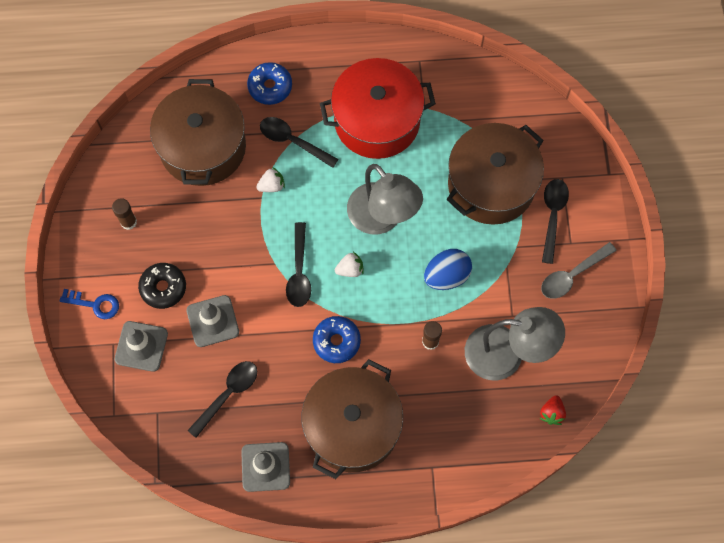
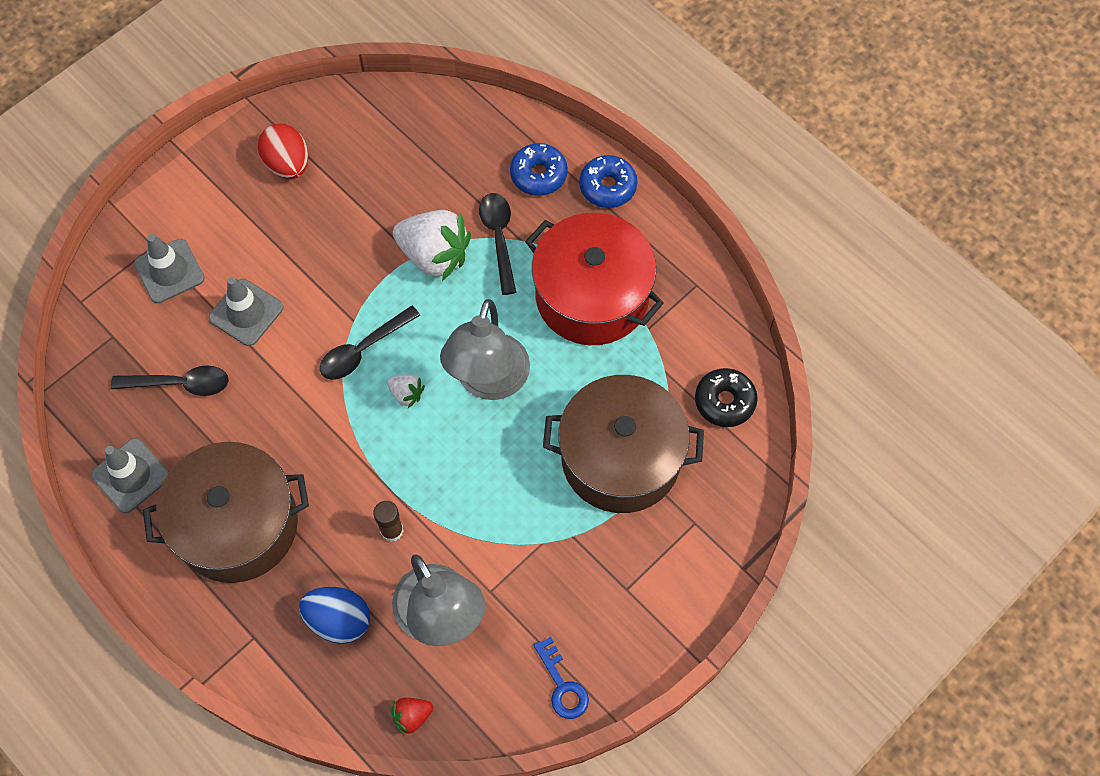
camera: 50 degrees right, 5 degrees down
blue key [60,289,119,319] -> blue key moved to [534,637,589,719]
brown glue stick [112,198,137,230] -> red egg [258,123,308,179]
black donut [138,263,186,309] -> black donut moved to [695,368,758,427]
brown pot [150,79,246,186] -> none
white strawberry [256,167,285,192] -> white strawberry [393,210,471,281], size x2.14
blue donut [313,316,361,363] -> blue donut moved to [579,155,637,208]
blue egg [424,249,472,290] -> blue egg moved to [299,587,370,644]
grey spoon [541,242,617,299] -> none
black spoon [542,179,569,264] -> none

